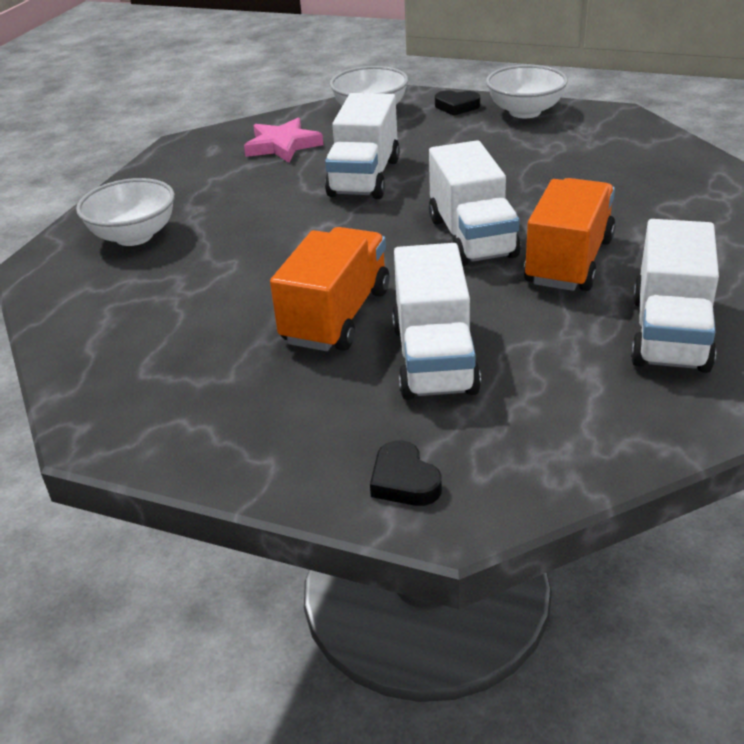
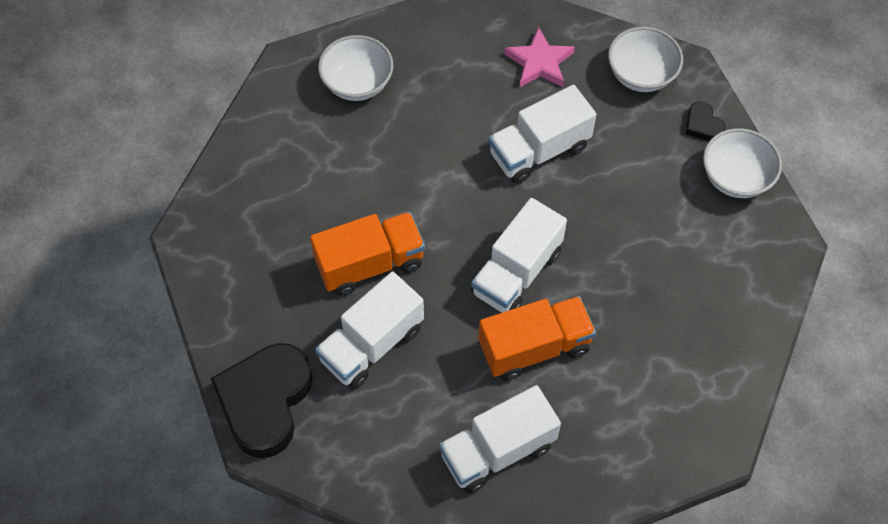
camera: 45 degrees right, 25 degrees up
black heart [370,440,442,506] -> black heart [210,343,313,458], size x2.31

